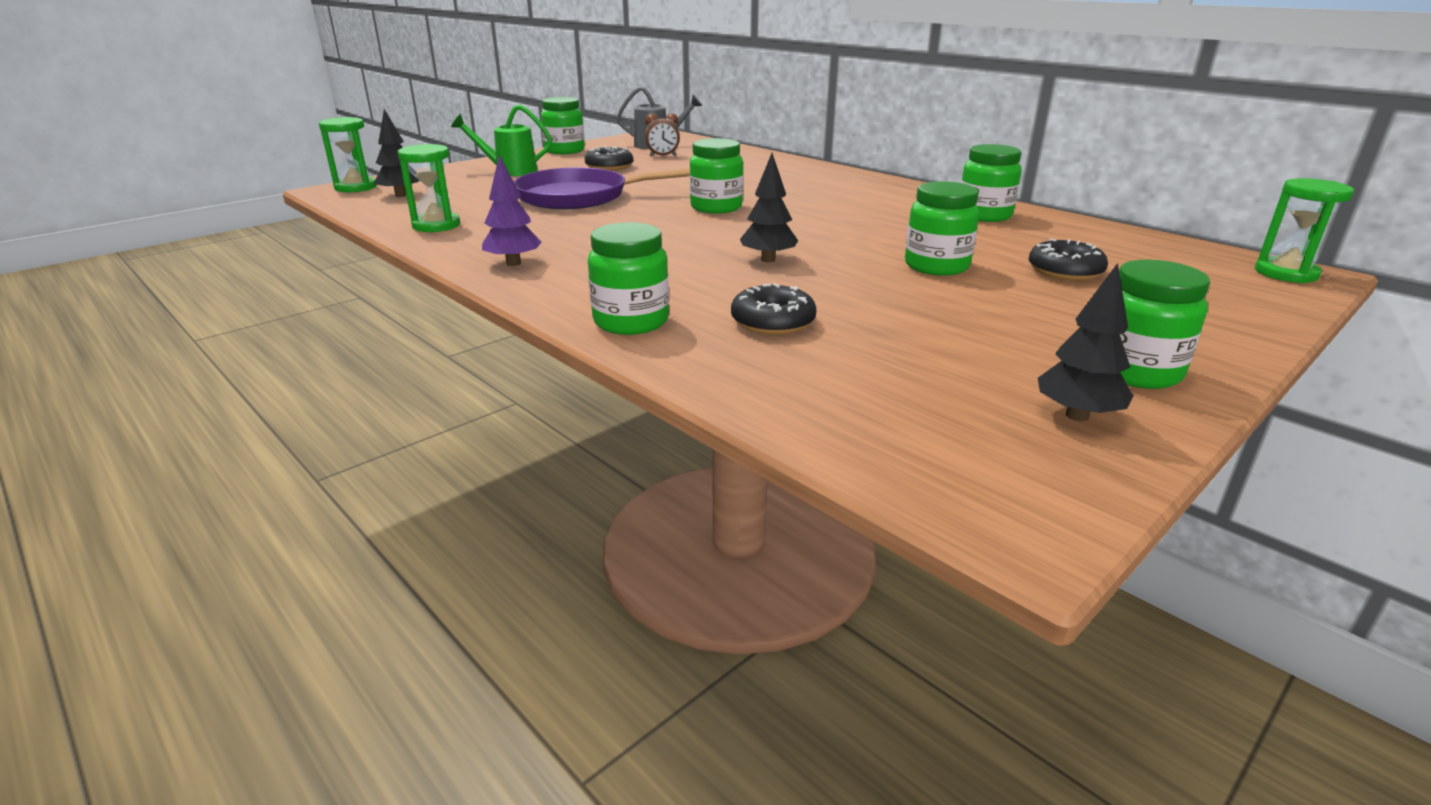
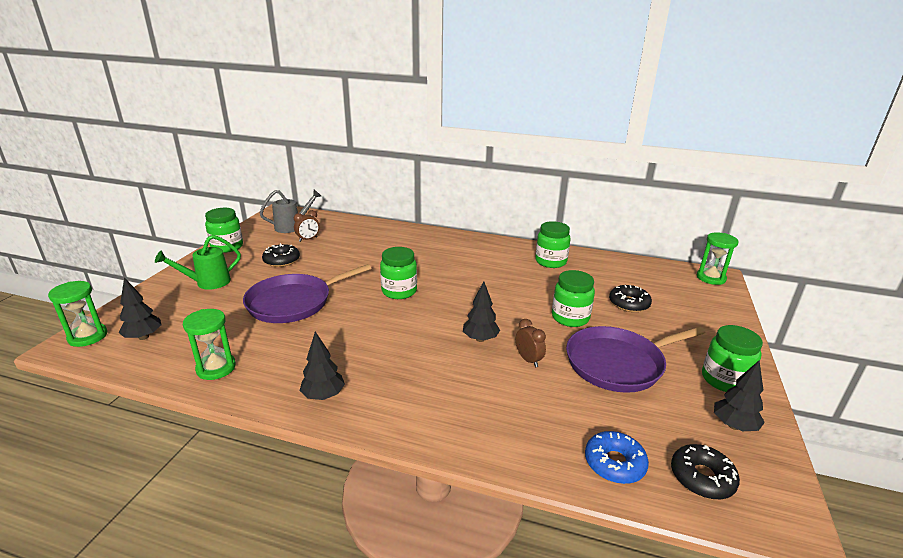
camera: 30 degrees left, 0 degrees up
purple tree [482,155,542,266] -> black tree [300,331,345,400]
green jar [588,222,669,335] -> none
black donut [731,283,816,335] -> black donut moved to [671,444,740,500]
none -> brown clock [516,319,546,367]
none -> purple pan [566,326,706,393]
none -> blue donut [585,431,649,484]

